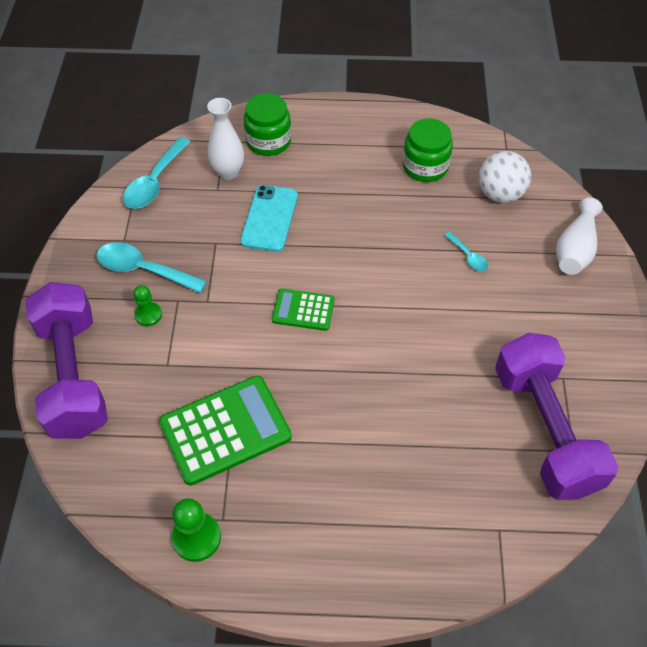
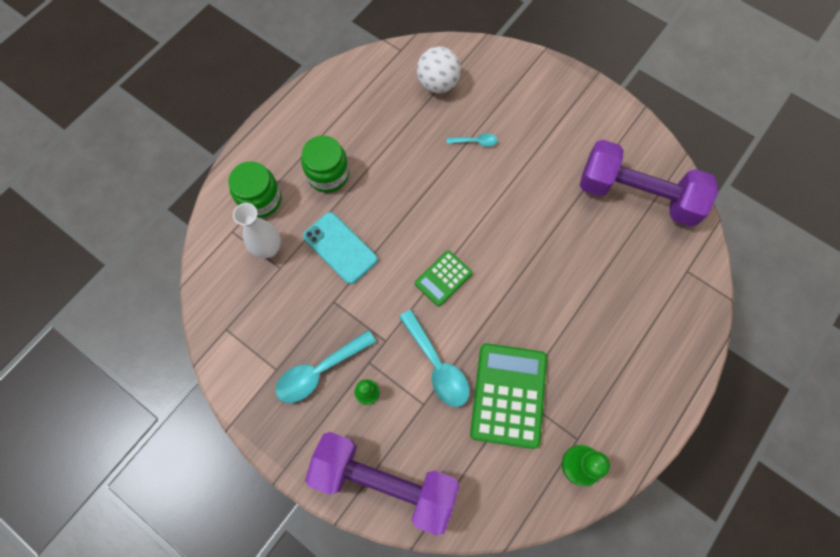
camera: 55 degrees left, 15 degrees up
turquoise spoon [123,137,190,209] -> turquoise spoon moved to [399,310,470,407]
green jar [403,118,453,182] -> green jar moved to [301,136,349,193]
white vase [556,198,603,275] -> none

